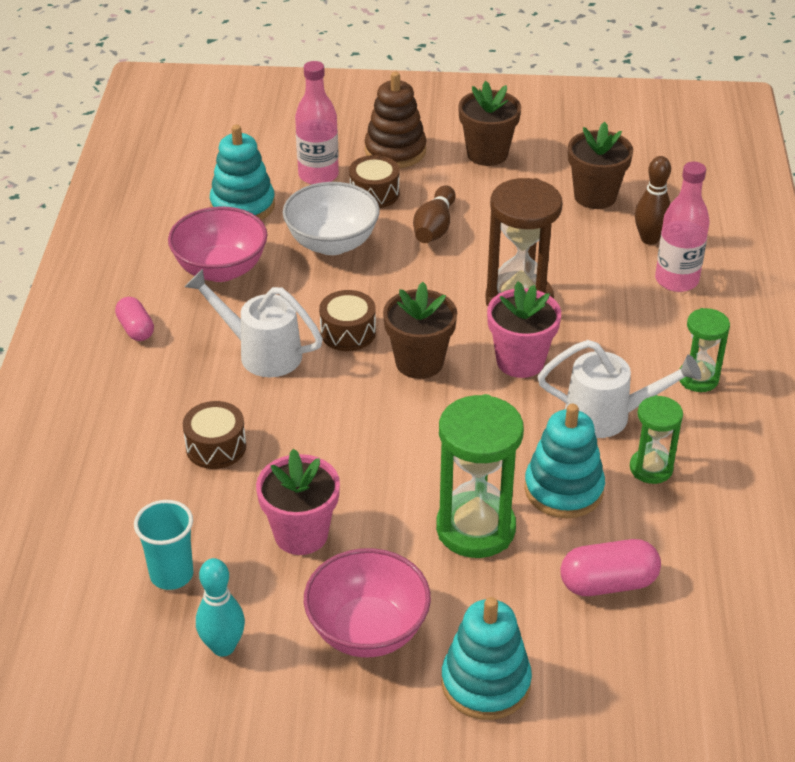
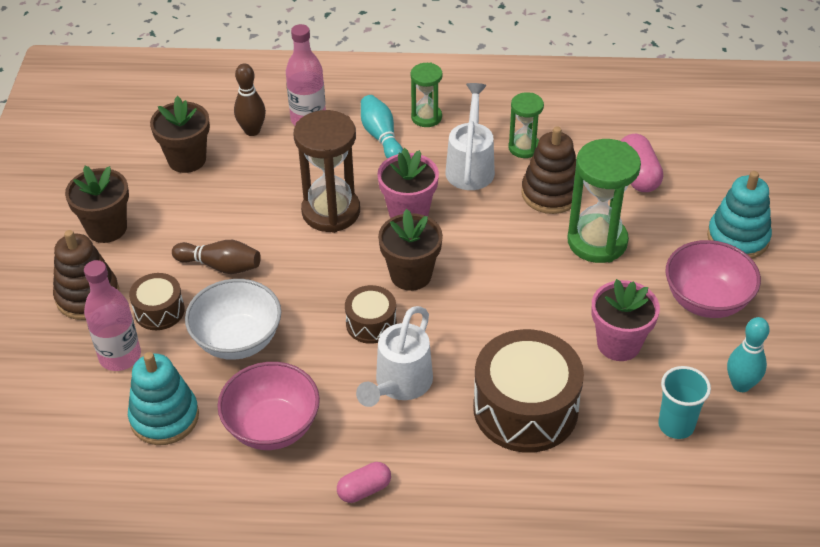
camera: 90 degrees left, 5 degrees up
brown drum [183,401,246,469] -> brown drum [473,329,584,453], size x1.95
turquoise stacking toy [524,404,605,518] -> brown stacking toy [521,126,576,214]
none -> turquoise bowling pin [361,95,403,159]

